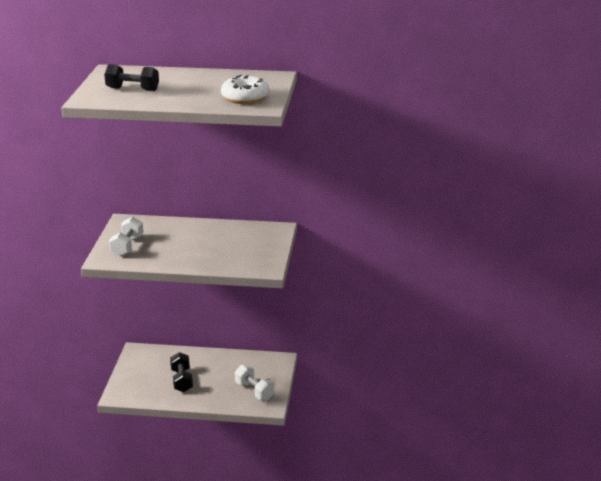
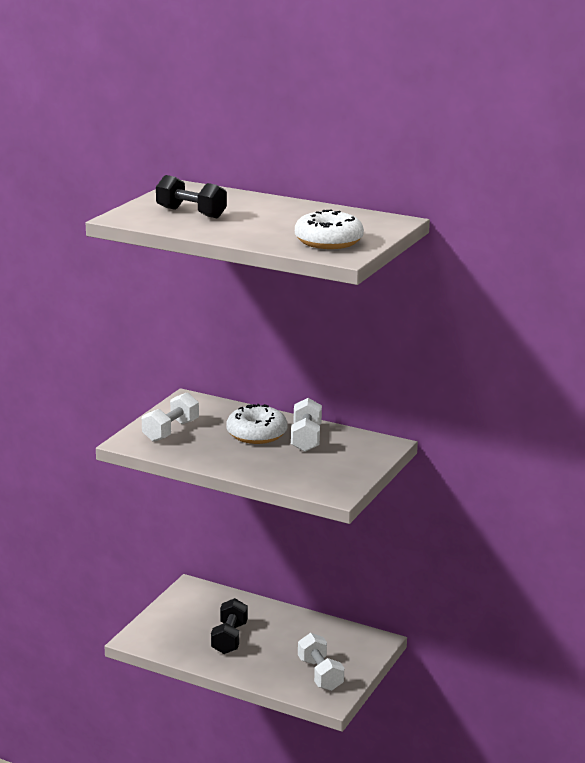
camera: 20 degrees right, 5 degrees down
none -> white donut [226,404,287,444]
none -> white dumbbell [291,398,322,452]

